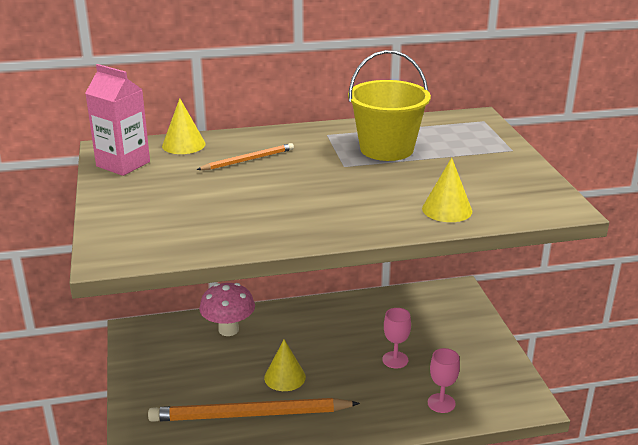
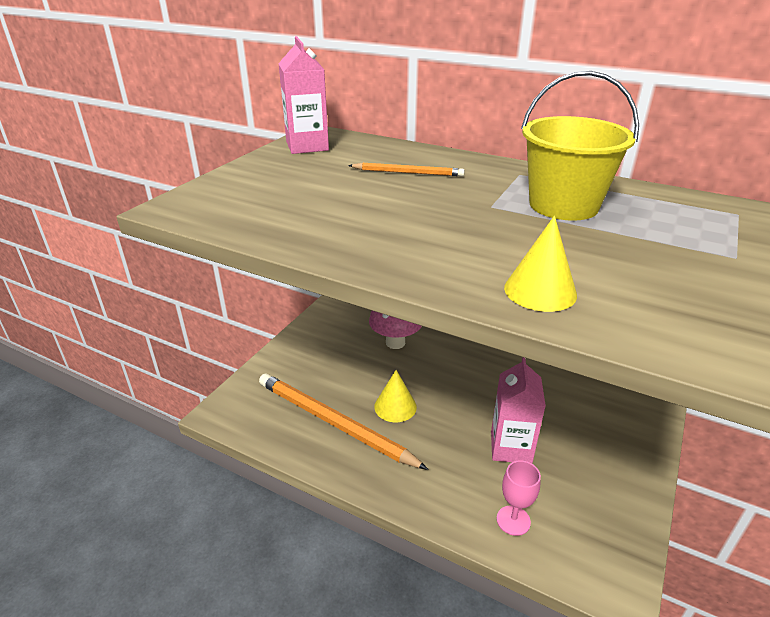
camera: 40 degrees right, 5 degrees up
yellow cone [162,98,205,154] -> none
pink goblet [382,308,411,369] -> pink carton [491,357,546,464]

